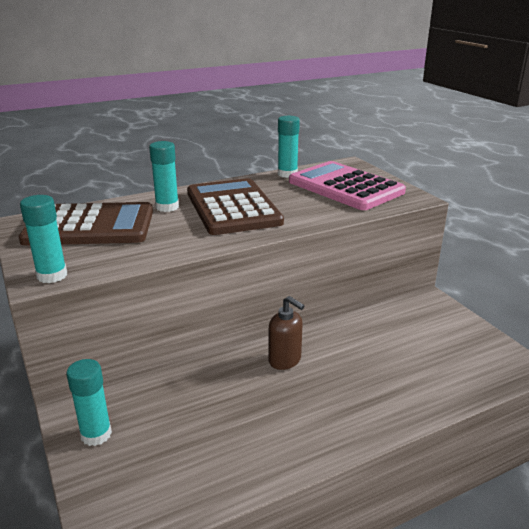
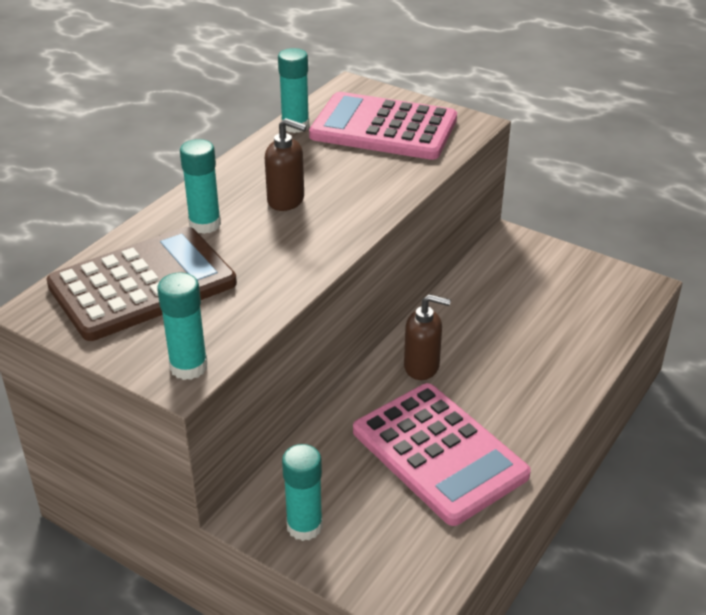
camera: 30 degrees left, 10 degrees up
brown calculator [187,178,284,235] -> brown soap dispenser [265,118,307,211]
none -> pink calculator [353,383,531,526]

